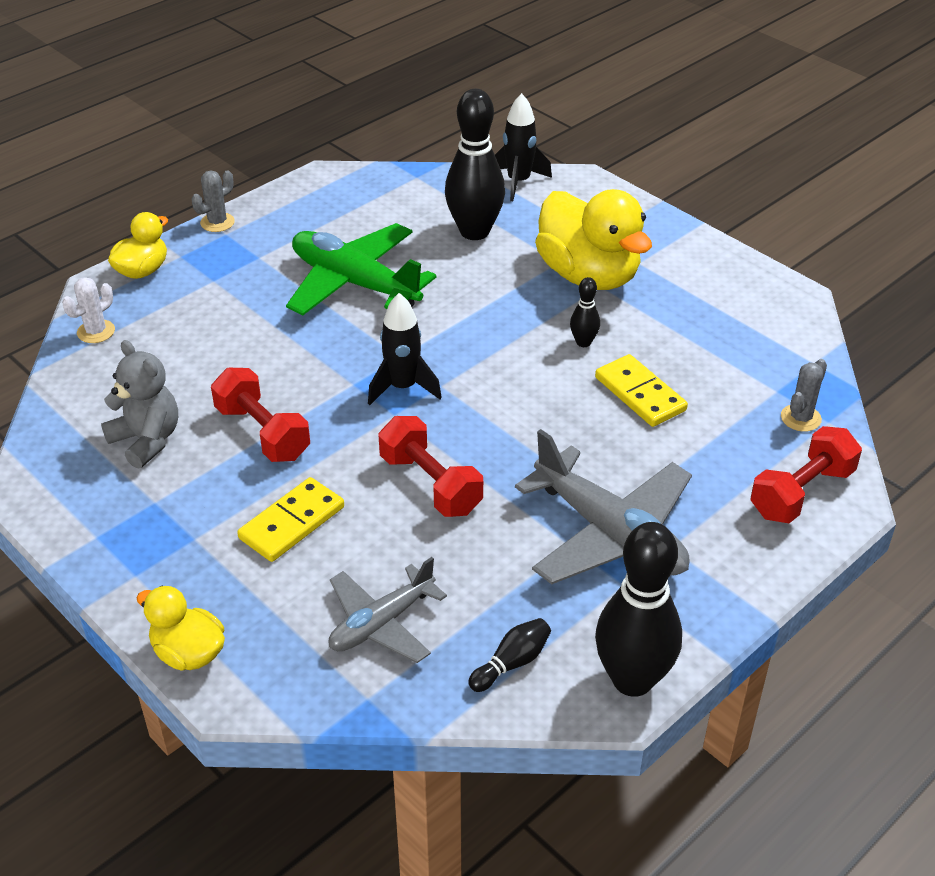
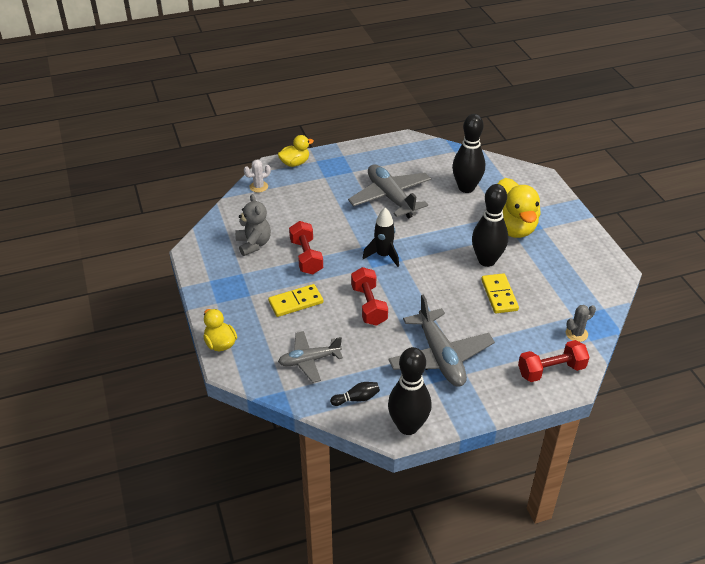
camera: 25 degrees right, 0 degrees up
grey cactus [191,170,235,232] -> none
green plane [286,223,436,315] -> grey plane [348,164,431,218]
black rocket [495,93,552,201] -> none
black bowling pin [570,277,600,347] -> black bowling pin [472,184,508,267], size x2.18

